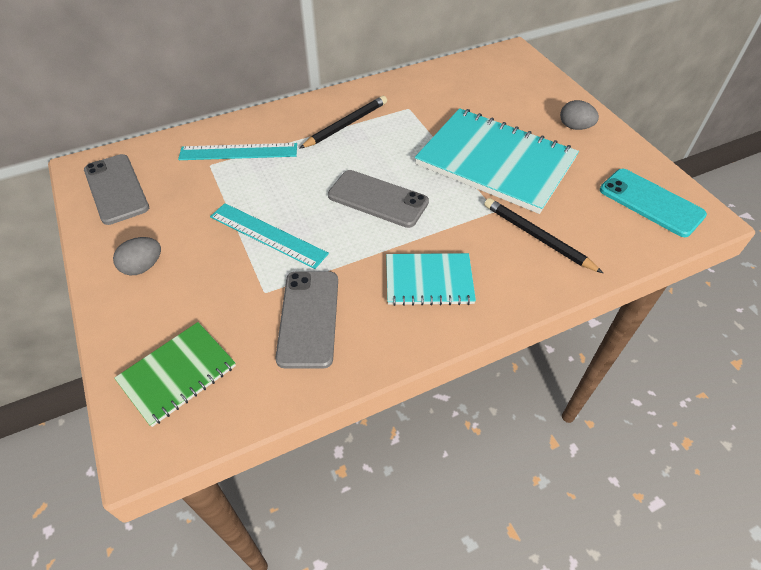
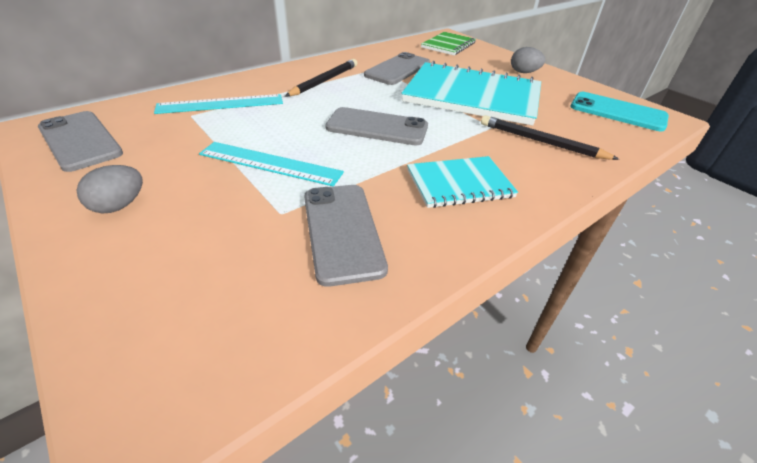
camera: 15 degrees left, 10 degrees down
green notebook [114,322,236,427] -> green notebook moved to [421,32,476,55]
none -> grey phone [364,52,430,85]

